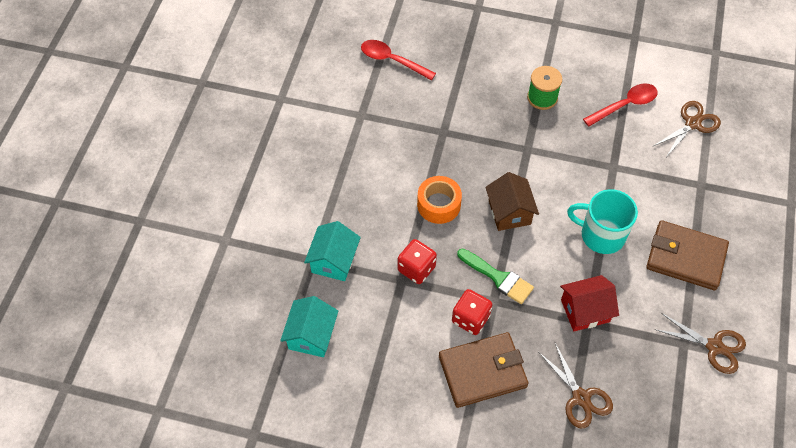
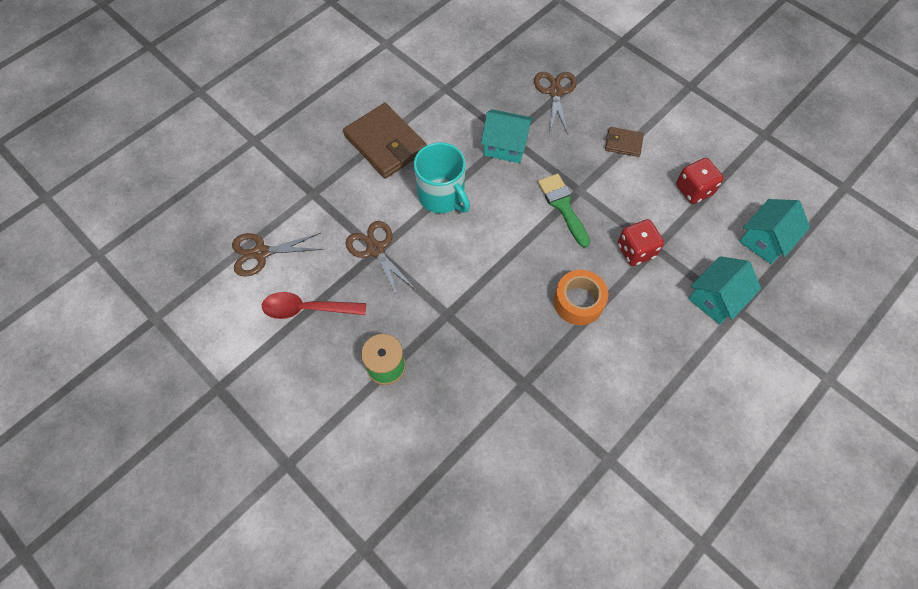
camera: 150 degrees left, 5 degrees up
red spoon [361,40,436,81] -> none
brown wallet [439,332,529,408] -> brown wallet [605,127,644,157], size x0.50
red dice [452,289,493,335] -> red dice moved to [676,158,724,204]
brown house [485,172,539,231] -> none
red house [560,275,619,331] -> turquoise house [481,109,533,163]
brown scissors [654,313,746,374] -> brown scissors moved to [346,221,416,298]

